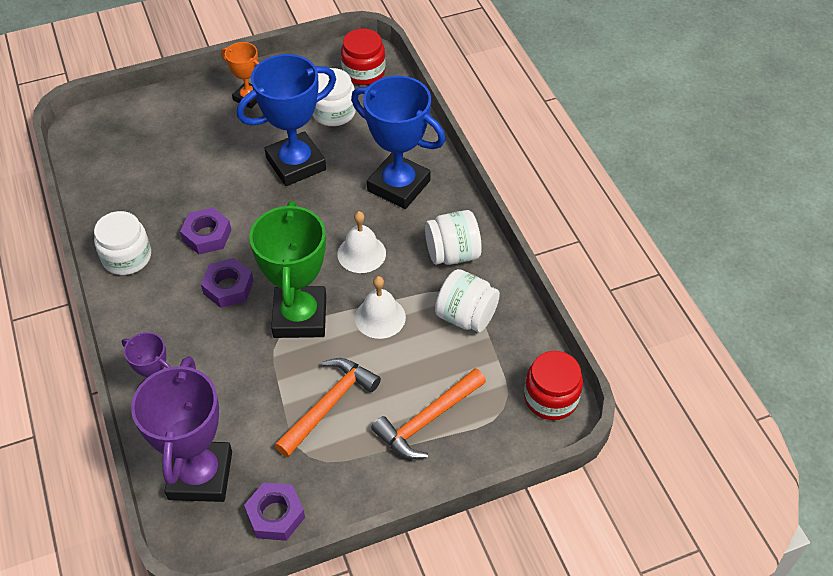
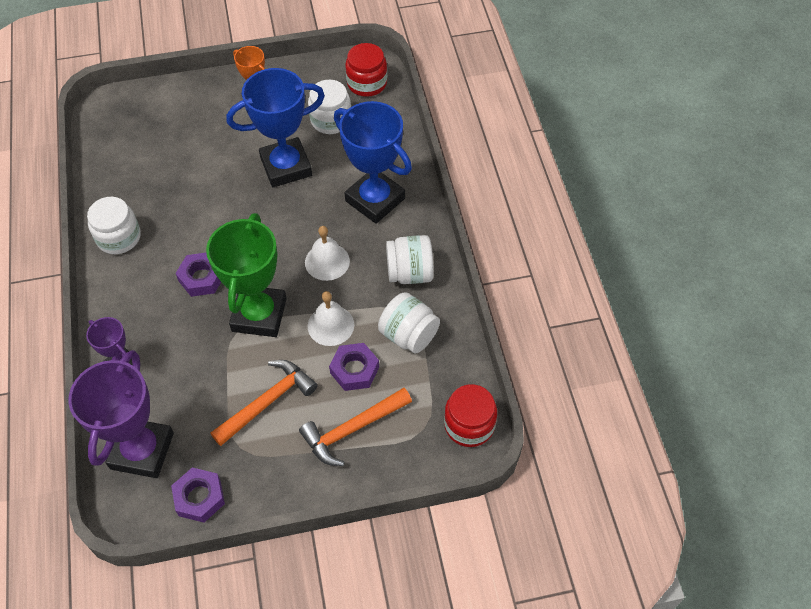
camera: 10 degrees right, 5 degrees up
purple nut [180,208,231,254] -> purple nut moved to [329,343,379,391]

